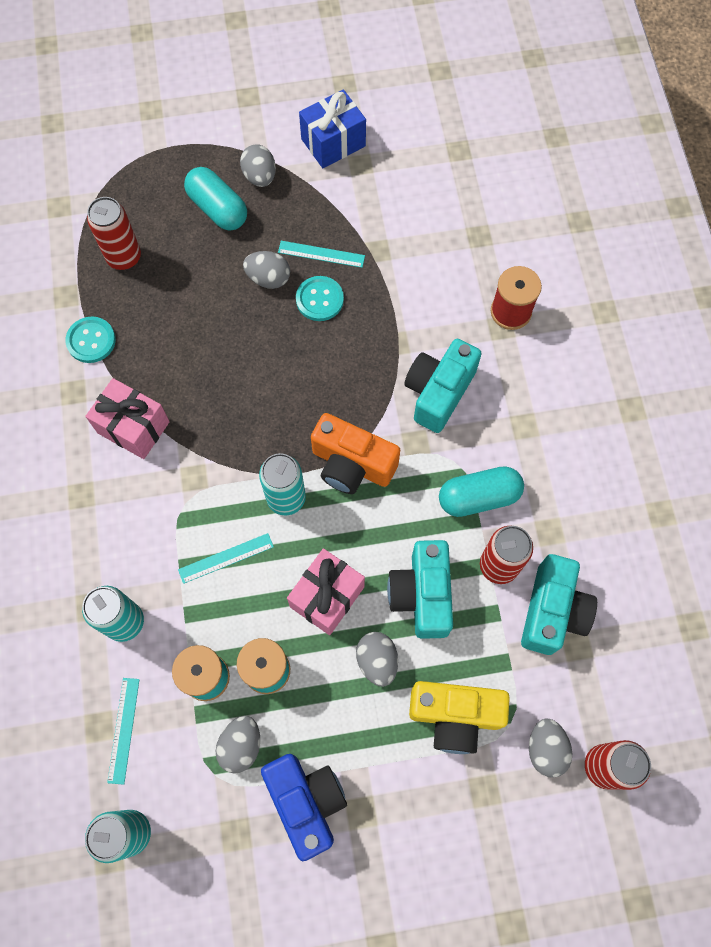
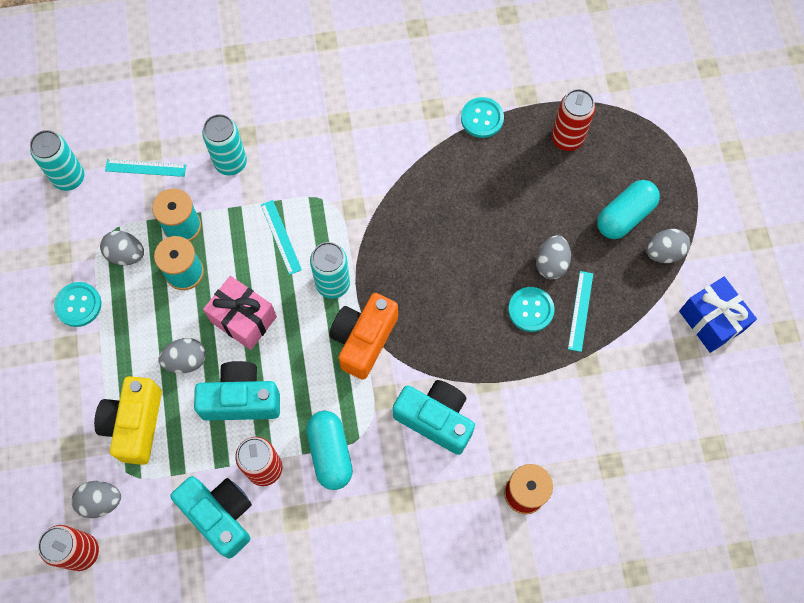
camera: 90 degrees right, 0 degrees up
pink gift [85,378,170,459] -> none
blue camera [261,754,347,861] -> turquoise button [54,282,101,327]
turquoise camera [521,554,597,655] -> turquoise camera turned 150 degrees counterclockwise [170,476,252,559]

